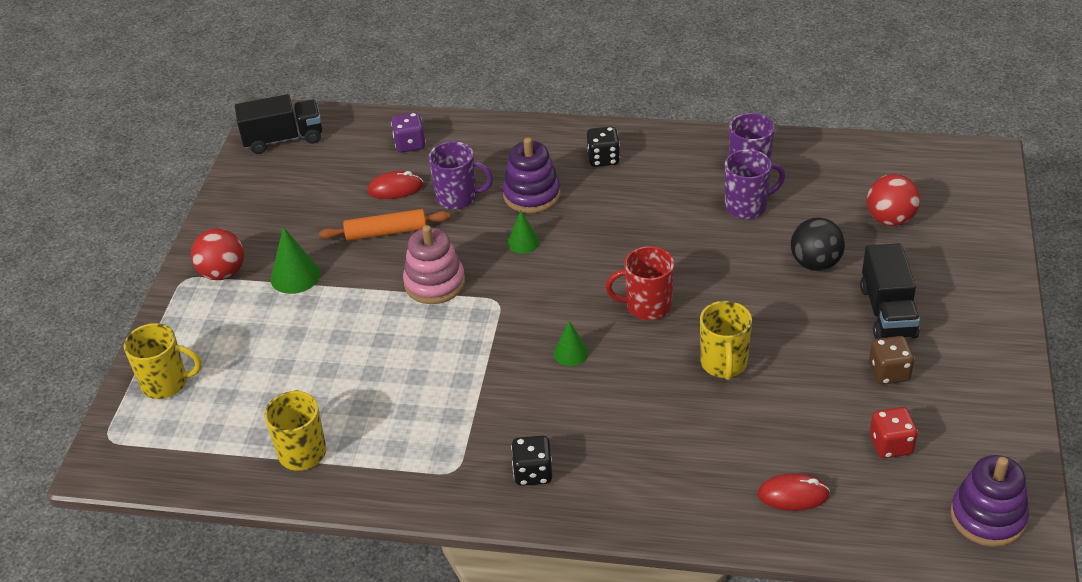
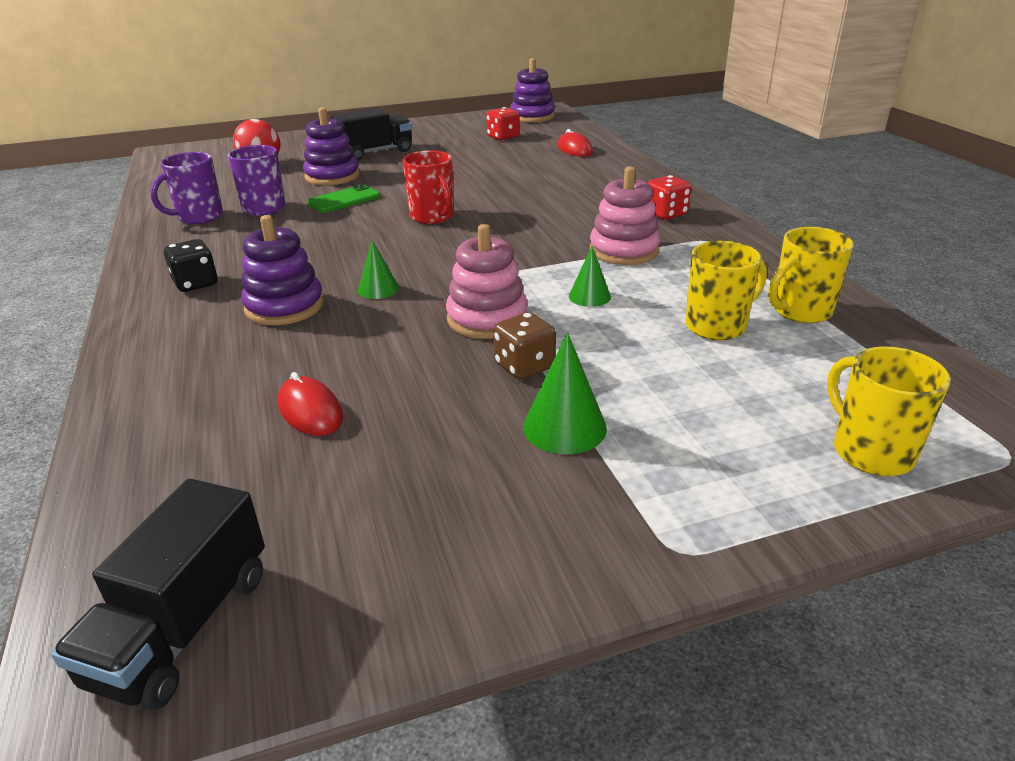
camera: 120 degrees left, 10 degrees down
red ball [191,228,244,280] -> none
black truck [235,94,322,154] -> black truck turned 120 degrees counterclockwise [51,479,265,710]
orange rolling pin [319,209,450,241] -> none
purple dice [391,112,426,153] -> none
purple mug [429,141,493,209] -> none
black dice [511,436,552,486] -> red dice [648,175,691,220]
green cone [553,321,589,366] -> green cone moved to [569,246,611,307]
yellow mug [700,301,752,380] -> yellow mug moved to [685,241,767,341]
black ball [791,218,845,271] -> purple stacking toy [303,107,360,185]
brown dice [869,336,914,385] -> brown dice moved to [494,312,556,380]
none -> green phone [307,184,380,213]
none -> pink stacking toy [590,166,661,265]

